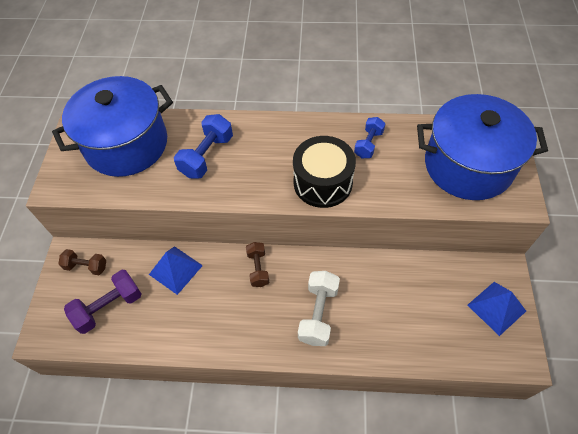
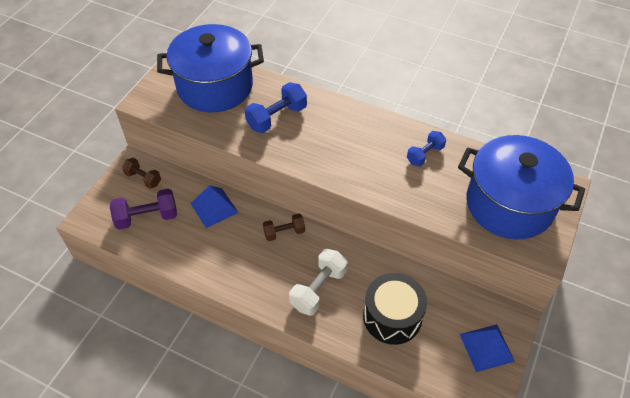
camera: 20 degrees right, 5 degrees down
brown dumbbell [246,242,270,287] -> brown dumbbell turned 60 degrees clockwise [263,214,305,241]
black drum [293,136,356,208] -> black drum moved to [363,273,427,345]

